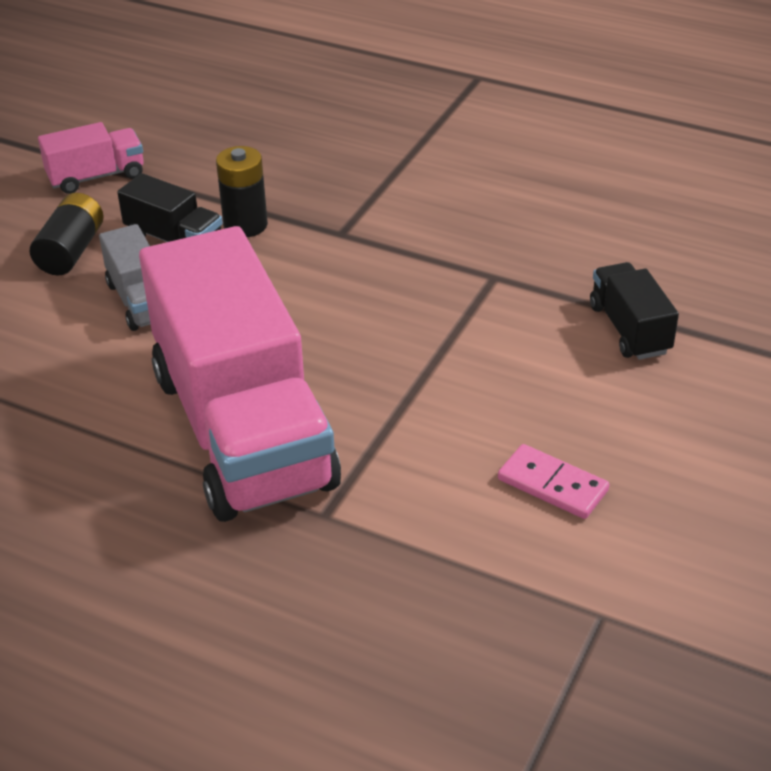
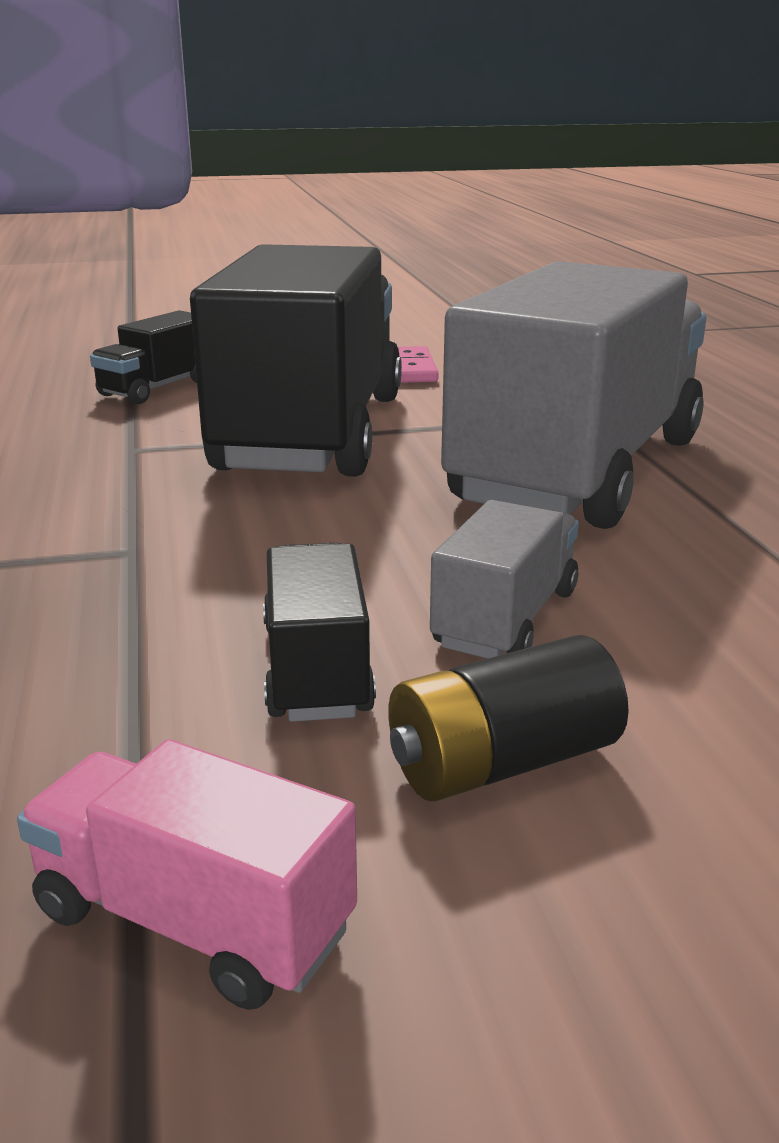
camera: 130 degrees left, 15 degrees down
pink truck [139,226,341,522] -> grey truck [441,261,706,529]
black battery [216,146,268,237] -> none
none -> black truck [190,244,402,477]

